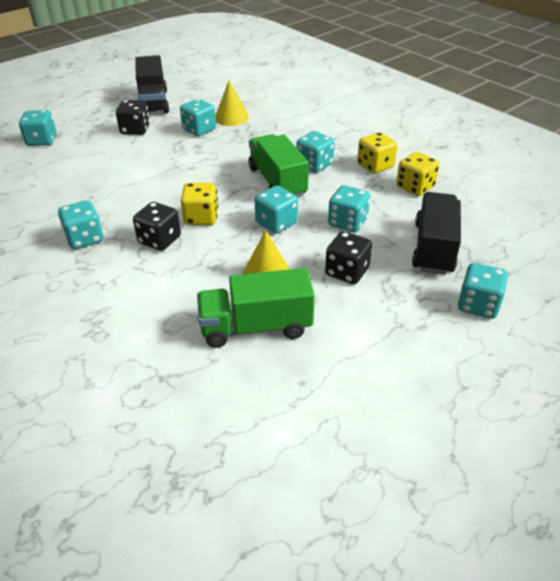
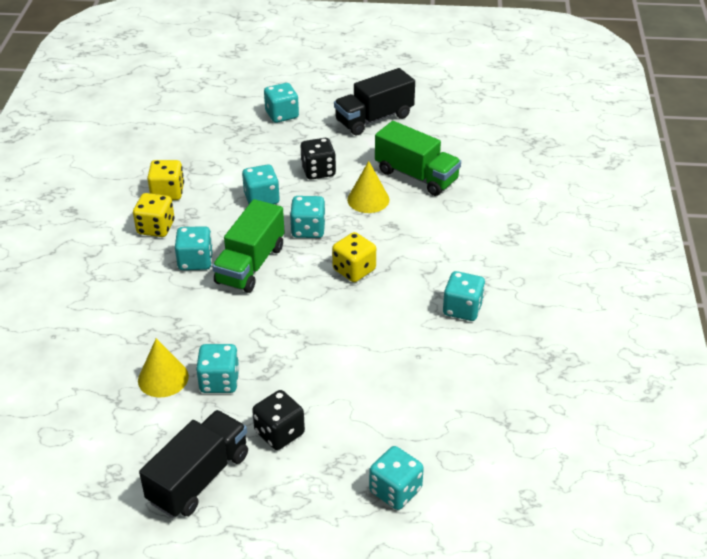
camera: 135 degrees left, 0 degrees up
black dice [133,202,181,251] -> none
black truck [412,192,461,275] -> black truck moved to [334,68,415,136]

